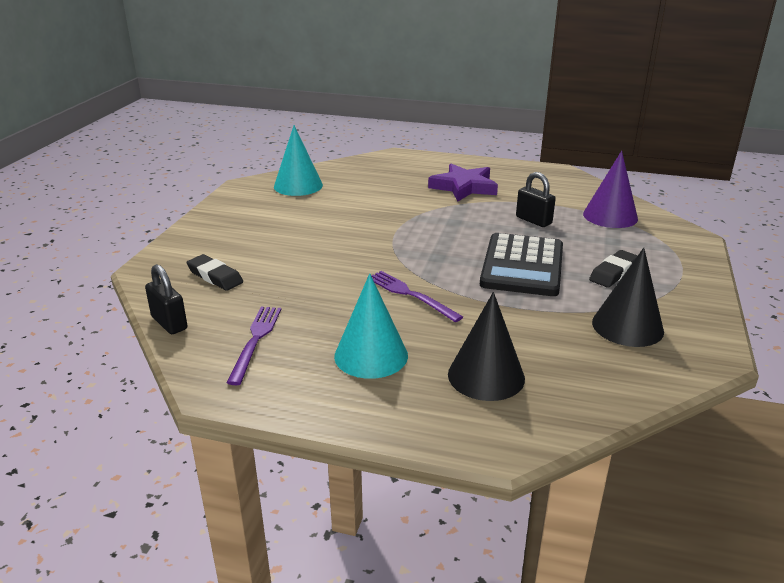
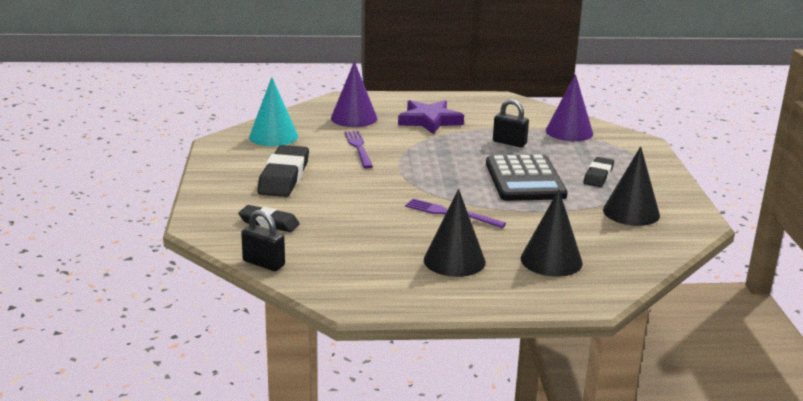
camera: 20 degrees left, 5 degrees down
purple fork [227,307,281,385] -> purple fork moved to [344,131,373,169]
turquoise cone [334,273,408,379] -> black cone [424,189,486,277]
none -> black eraser [257,145,309,197]
none -> purple cone [331,61,377,127]

